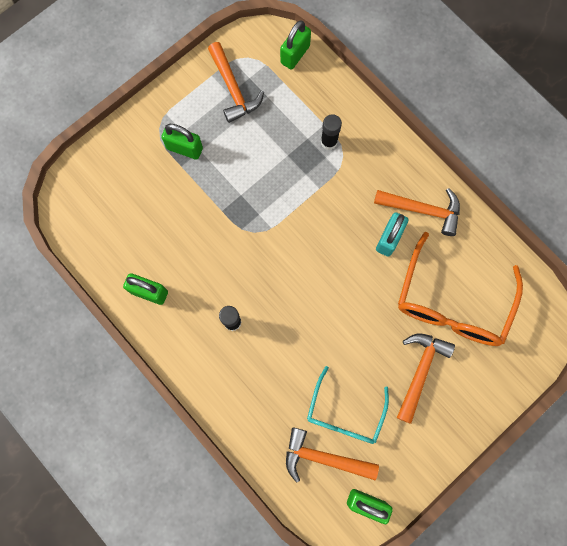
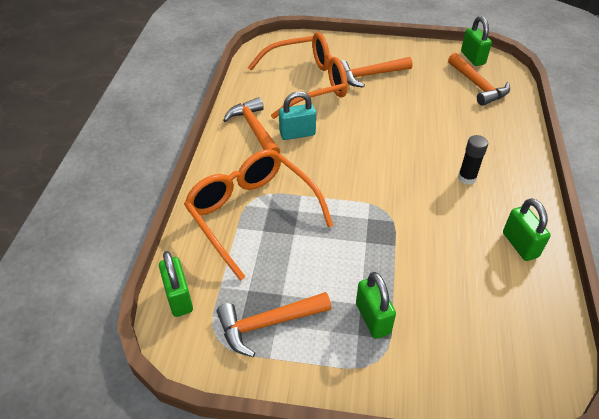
camera: 130 degrees left, 30 degrees down
orange hammer [208,42,264,123] -> orange hammer turned 135 degrees counterclockwise [217,292,331,357]
green padlock [280,20,311,69] -> green padlock turned 75 degrees clockwise [159,251,193,317]
turquoise glasses [307,366,389,444] -> none
black glue stick [321,114,342,150] -> orange glasses [184,149,334,281]

